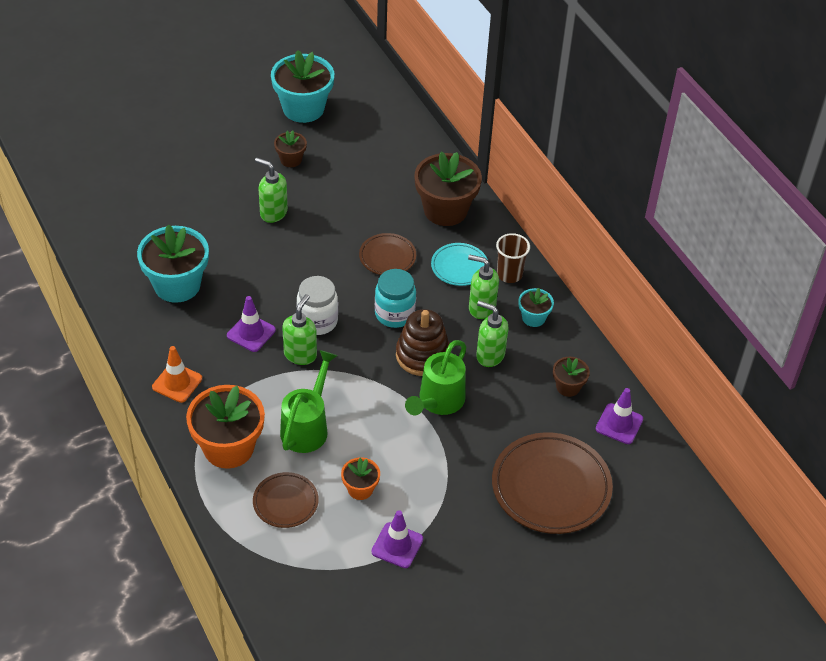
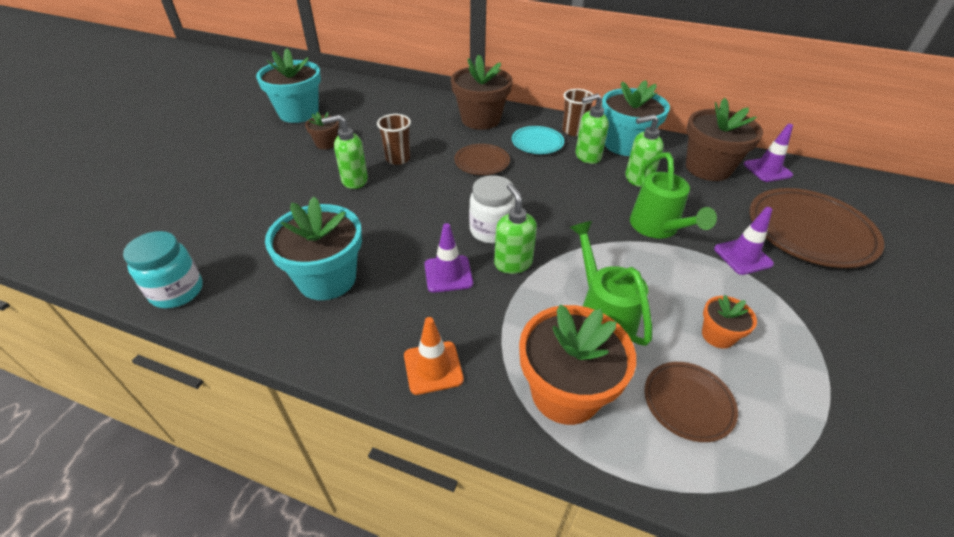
camera: 40 degrees left, 5 degrees down
purple traffic cone [371,510,423,568] -> purple traffic cone moved to [714,207,774,275]
turquoise jar [375,269,416,328] -> turquoise jar moved to [123,231,203,308]
brown stacking toy [396,309,449,376] -> none
turquoise flower pot [518,288,554,327] -> turquoise flower pot [601,80,670,156], size x1.99
brown flower pot [553,357,590,397] -> brown flower pot [686,98,763,181], size x1.99
none -> brown cup [377,114,411,165]

